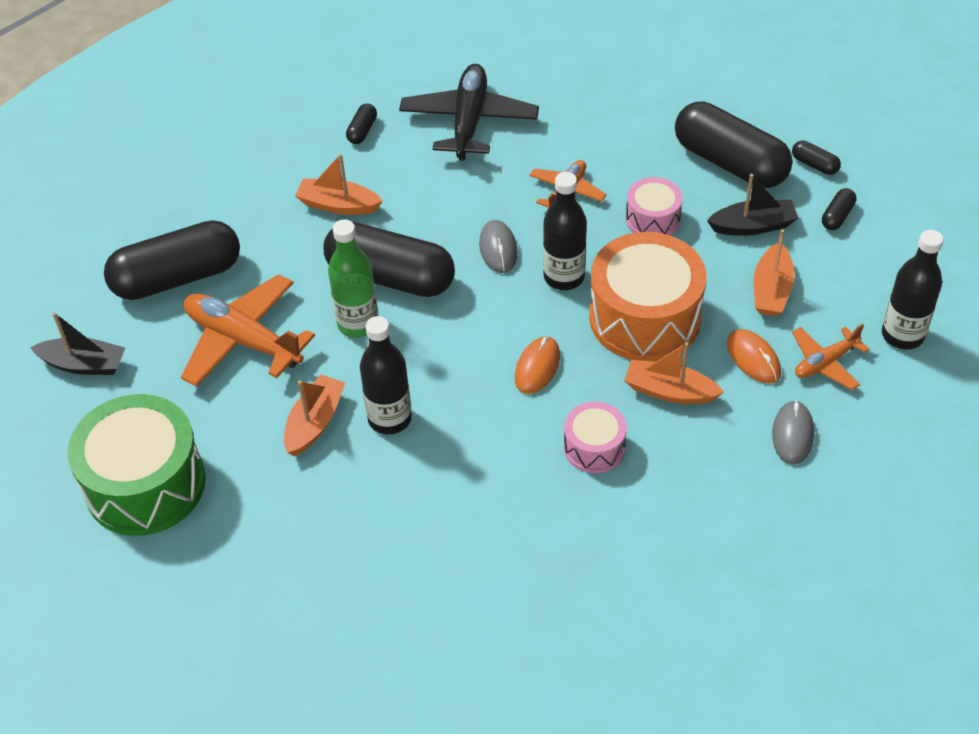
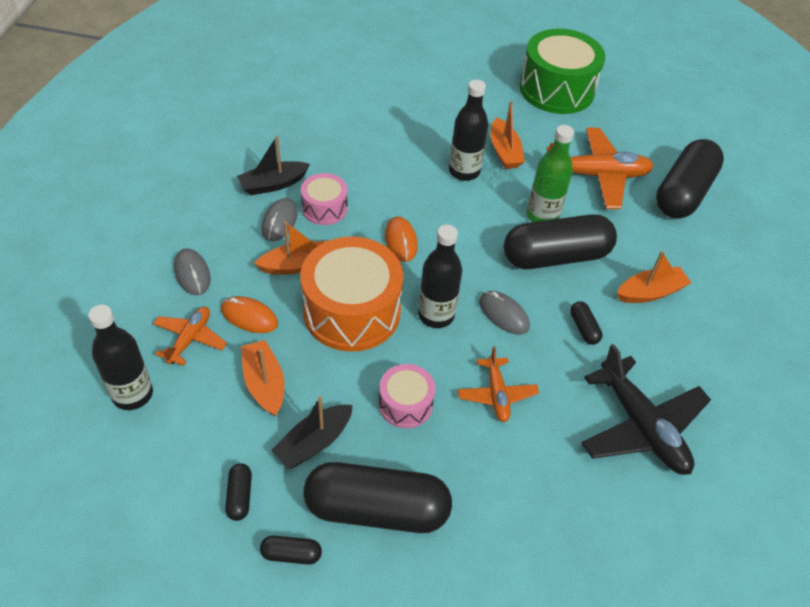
camera: 140 degrees right, 0 degrees up
black boat [30,312,125,375] -> black boat moved to [237,136,310,195]
black capsule [346,103,377,144] -> black capsule moved to [570,301,602,345]
none -> grey mouse [262,198,298,241]

